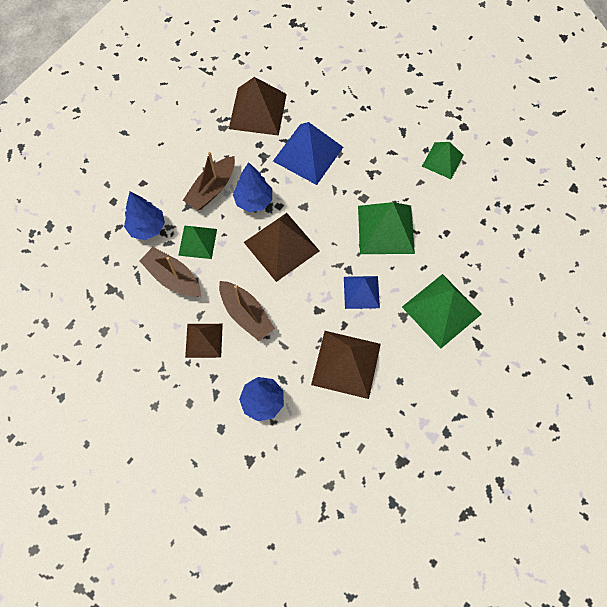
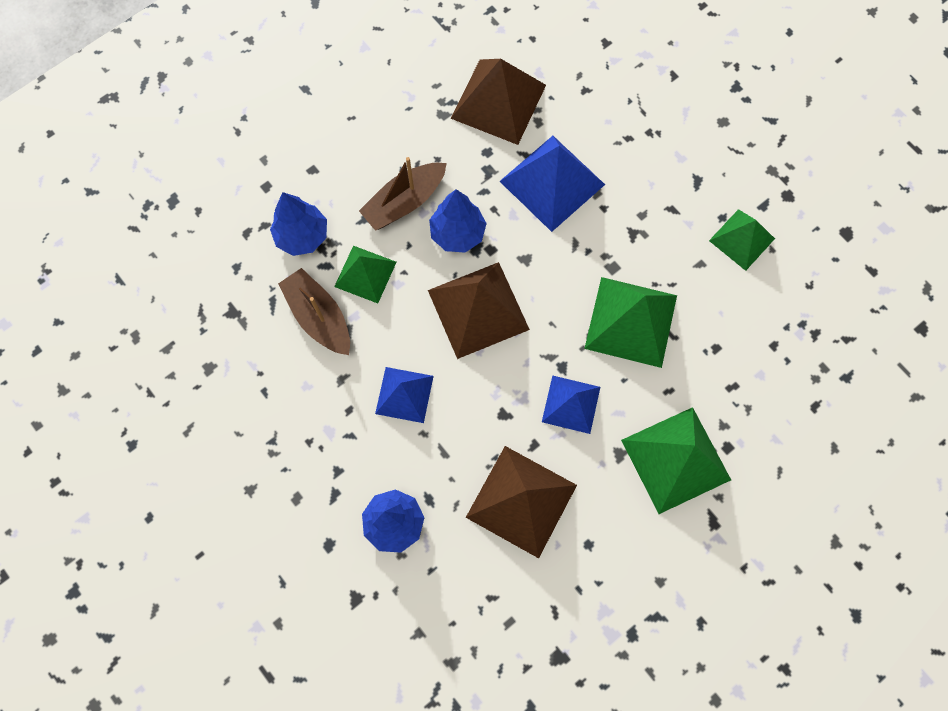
camera: 15 degrees right, 5 degrees up
brown pyramid [185,324,223,358] -> none
brown boat [219,281,275,341] -> blue pyramid [375,367,434,423]

